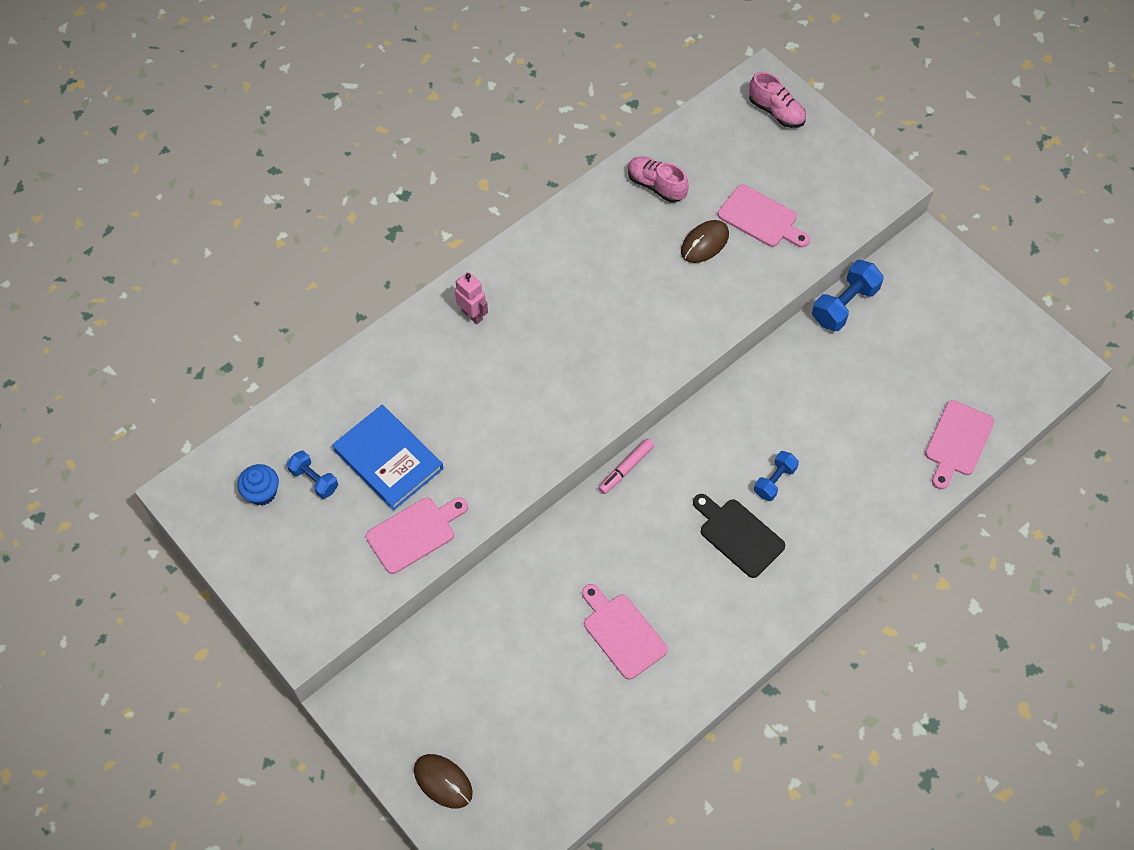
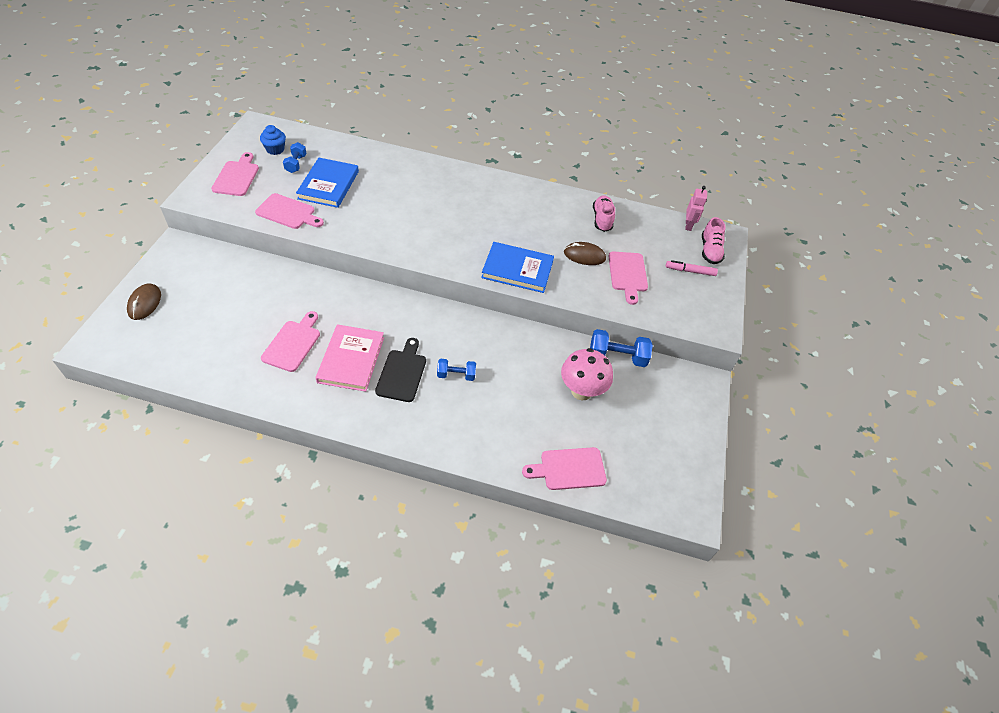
camera: 50 degrees right, 10 degrees down
pink robot [455,272,488,324] -> pink robot moved to [685,186,707,231]
pink marker [599,438,654,494] -> pink marker moved to [666,260,718,276]
none -> pink cutting board [211,152,259,196]
none -> pink book [316,324,384,392]
none -> blue book [481,242,554,293]
none -> pink mushroom [561,348,613,400]

